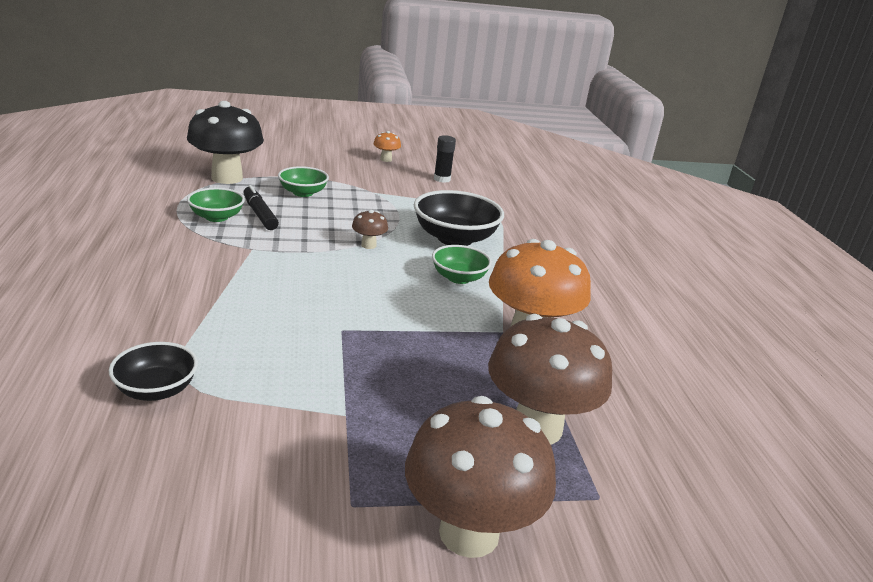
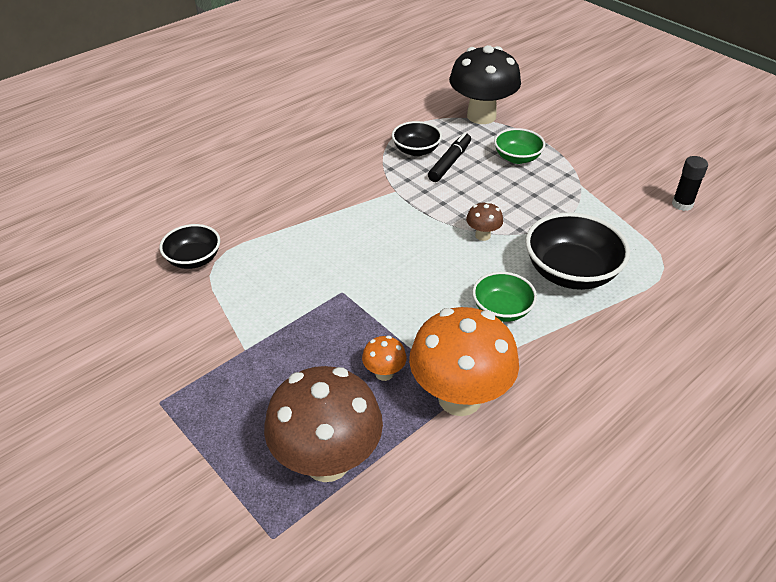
camera: 60 degrees right, 15 degrees up
green bowl [187,188,245,222] -> black bowl [392,121,442,156]
orange mushroom [373,131,401,162] -> orange mushroom moved to [362,336,407,381]
brown mushroom [405,396,556,558] -> none

